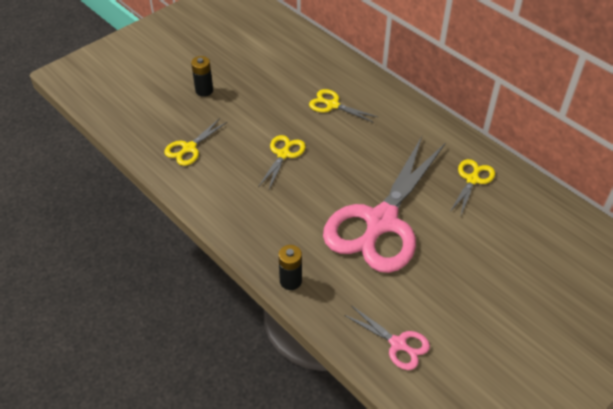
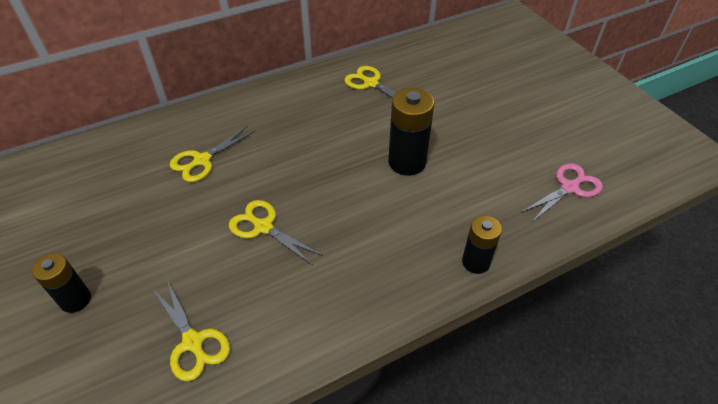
camera: 75 degrees left, 0 degrees up
pink scissors [323,137,445,273] -> black battery [388,88,434,176]

